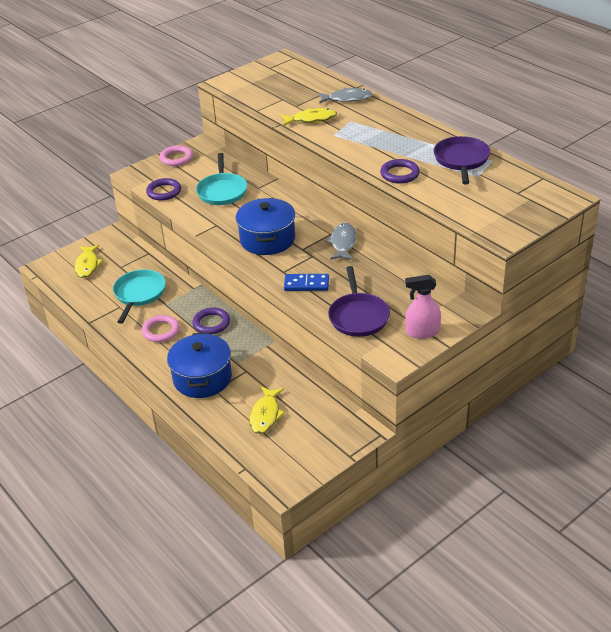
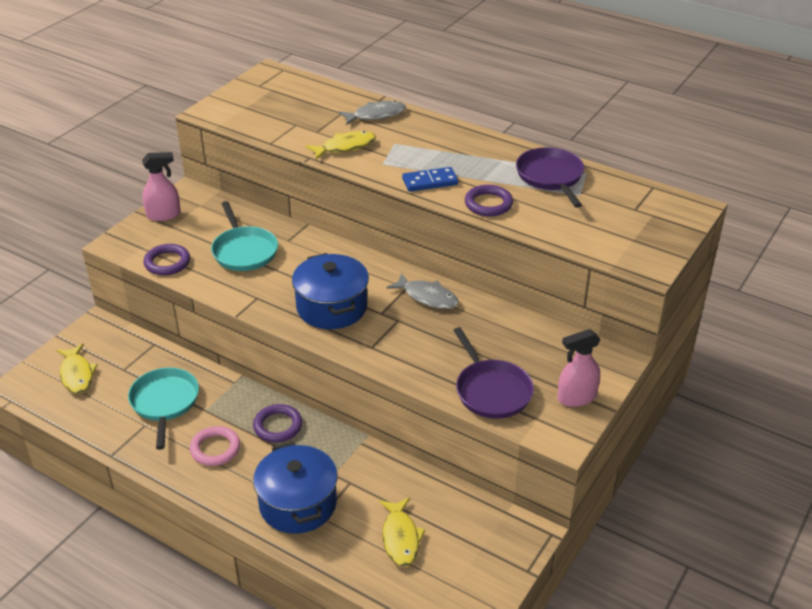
camera: 20 degrees left, 0 degrees up
pink ring [160,146,193,166] -> pink spray bottle [142,152,181,221]
blue domino [284,274,329,291] -> blue domino moved to [402,167,458,192]
grey fish [325,223,356,260] -> grey fish turned 135 degrees clockwise [387,273,459,309]

